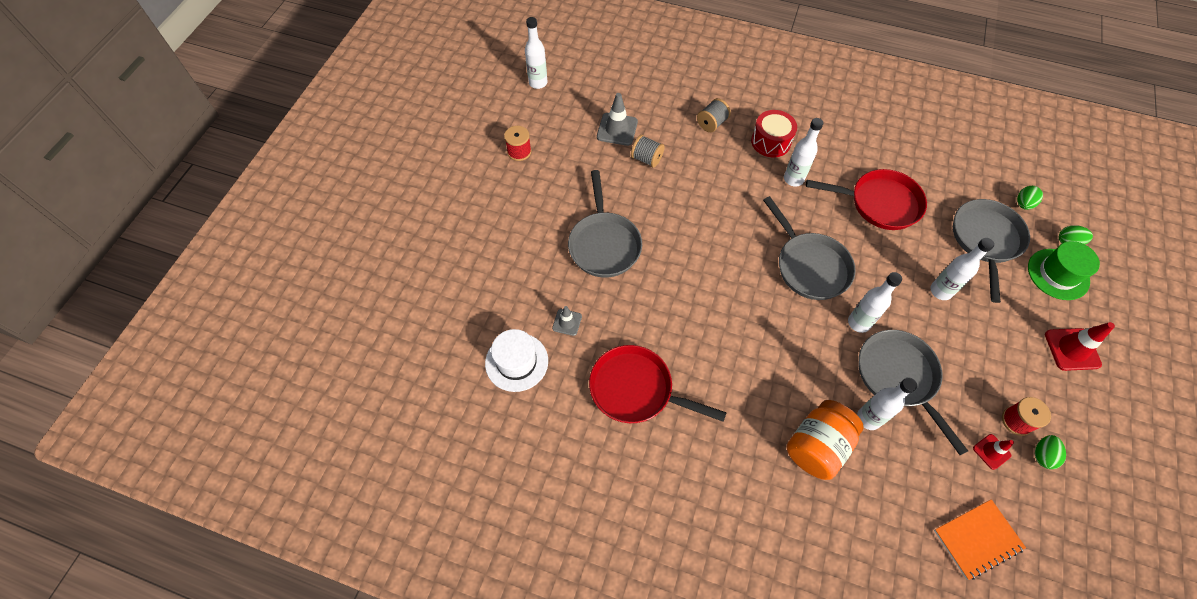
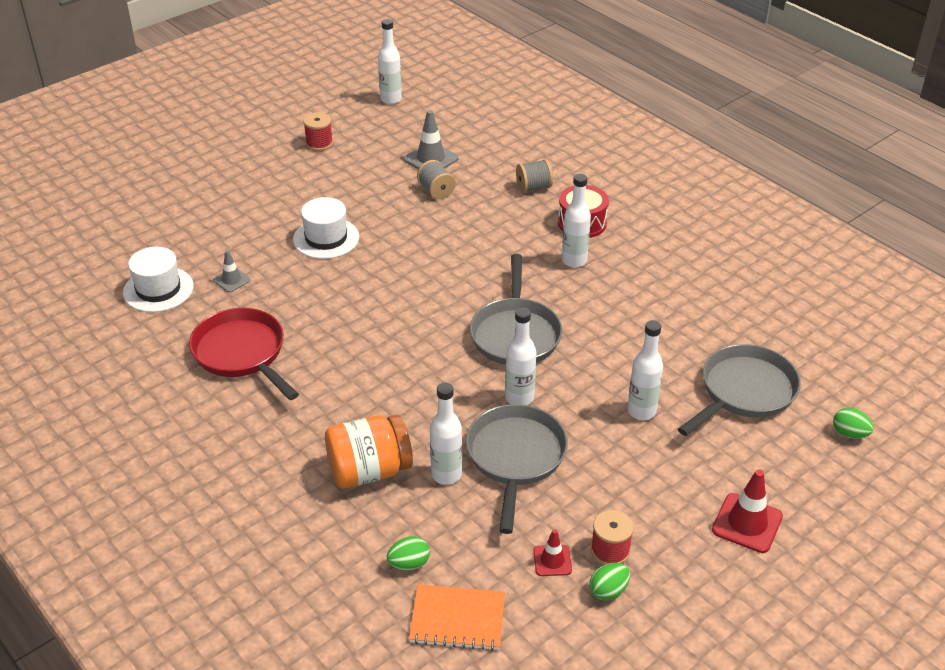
camera: 30 degrees right, 20 degrees down
grey pan [568,170,642,278] -> white hat [293,197,359,259]
red pan [806,169,927,230] -> none
green egg [1017,186,1043,210] -> green egg moved to [387,536,430,571]
green hat [1028,241,1100,300] -> none

